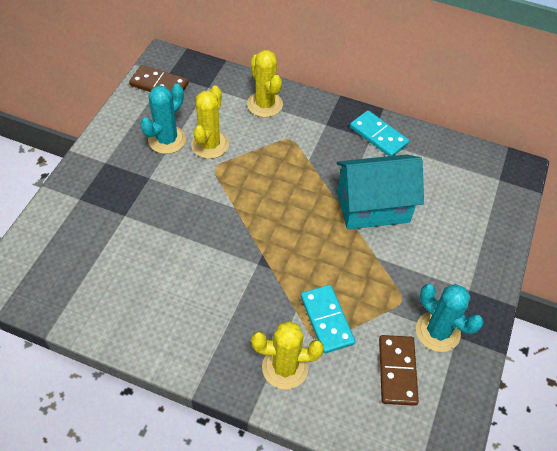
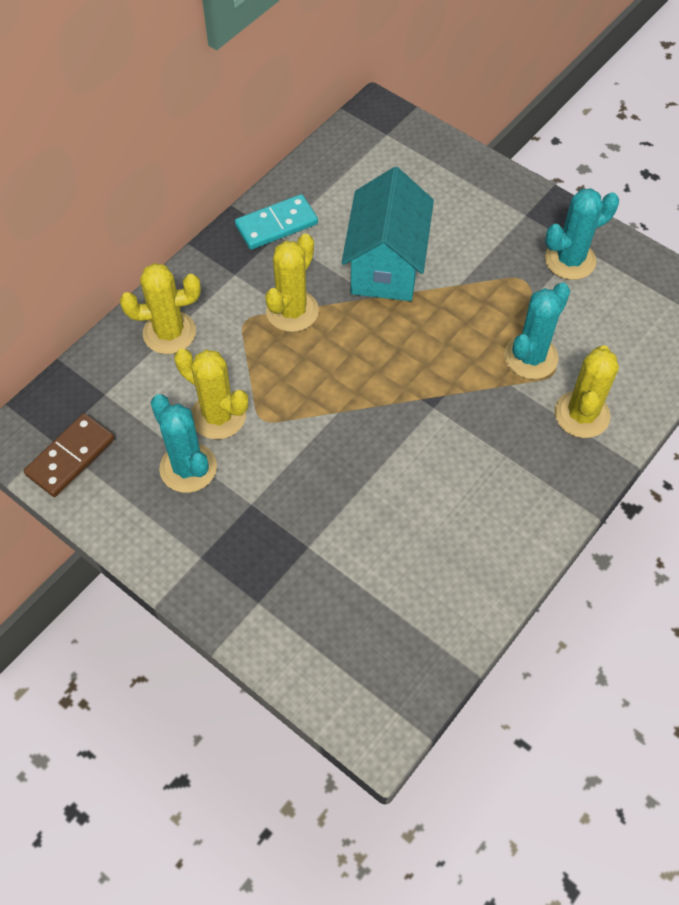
camera: 70 degrees left, 5 degrees up
turquoise domino [301,285,355,354] -> turquoise cactus [504,283,570,379]
brown domino [379,335,419,406] -> none
none -> yellow cactus [265,233,319,332]

